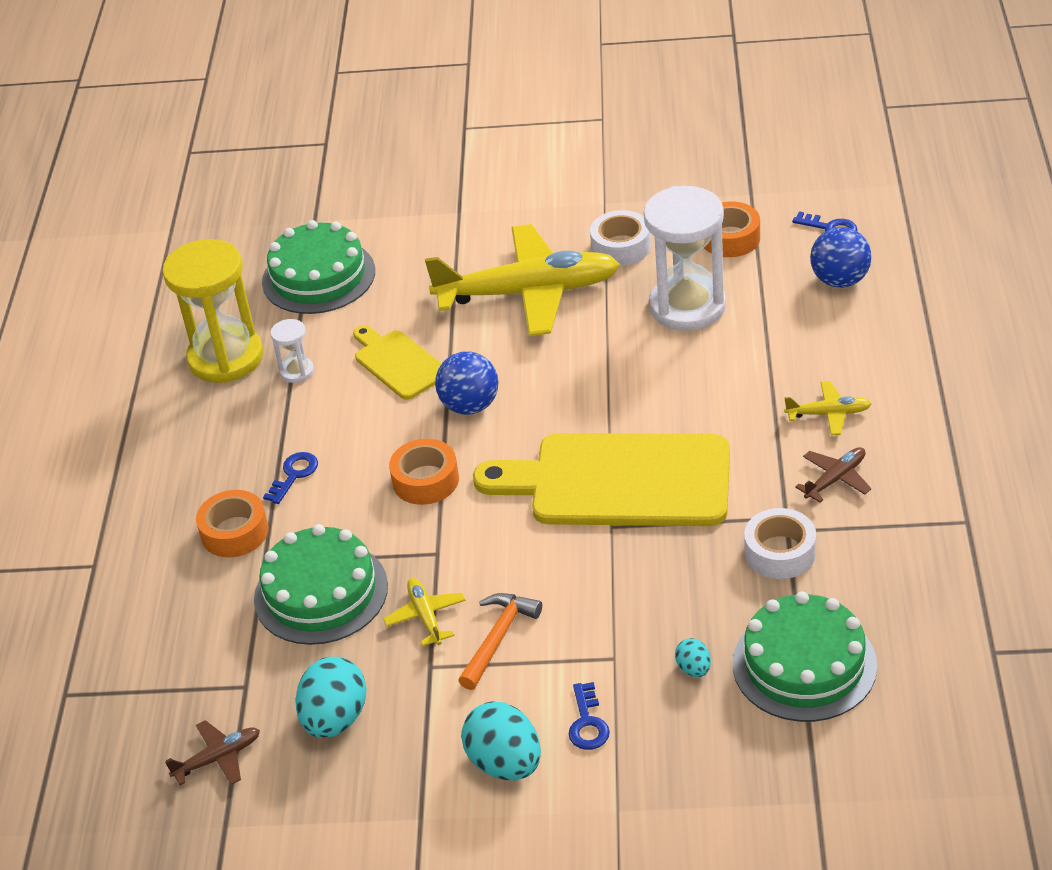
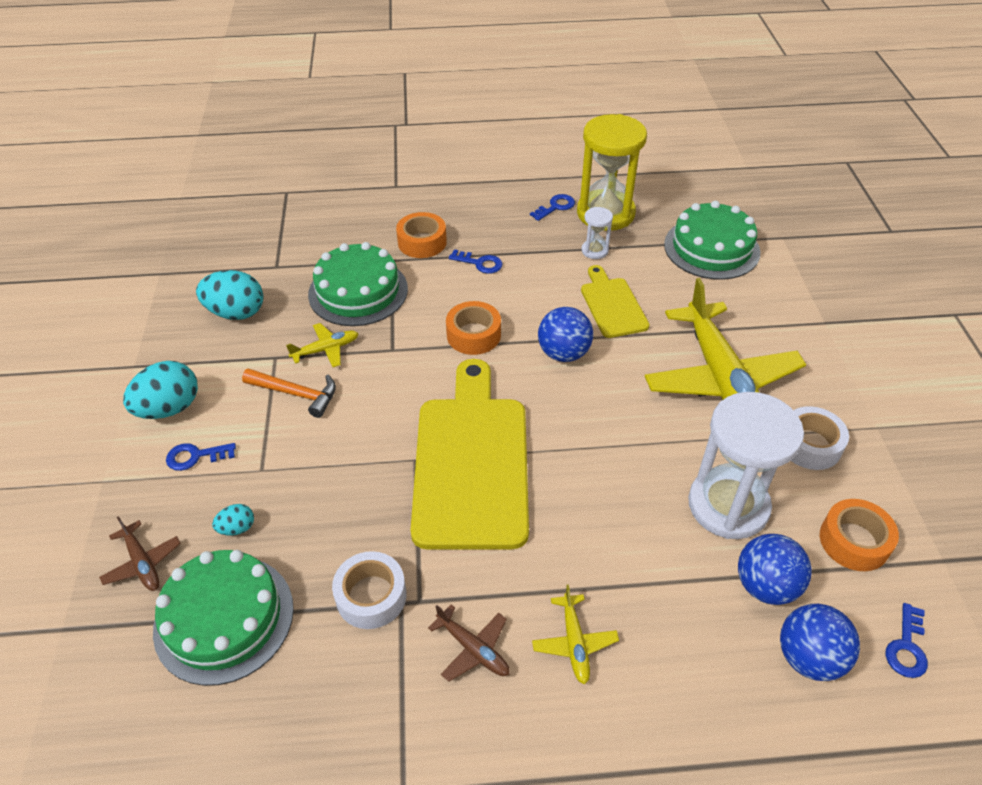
camera: 80 degrees right, 5 degrees up
brown plane [165,720,260,785] -> brown plane moved to [99,516,181,591]
yellow cutting board [353,325,442,400] -> yellow cutting board turned 60 degrees counterclockwise [581,265,650,338]
none -> blue key [530,194,575,221]
none -> blue ball [738,534,812,605]

